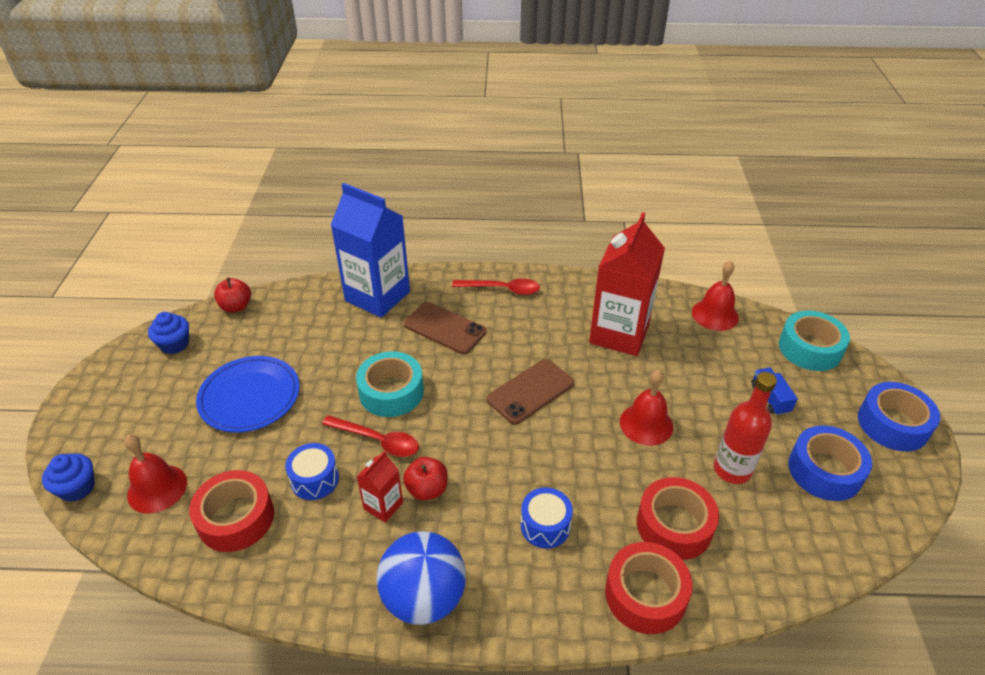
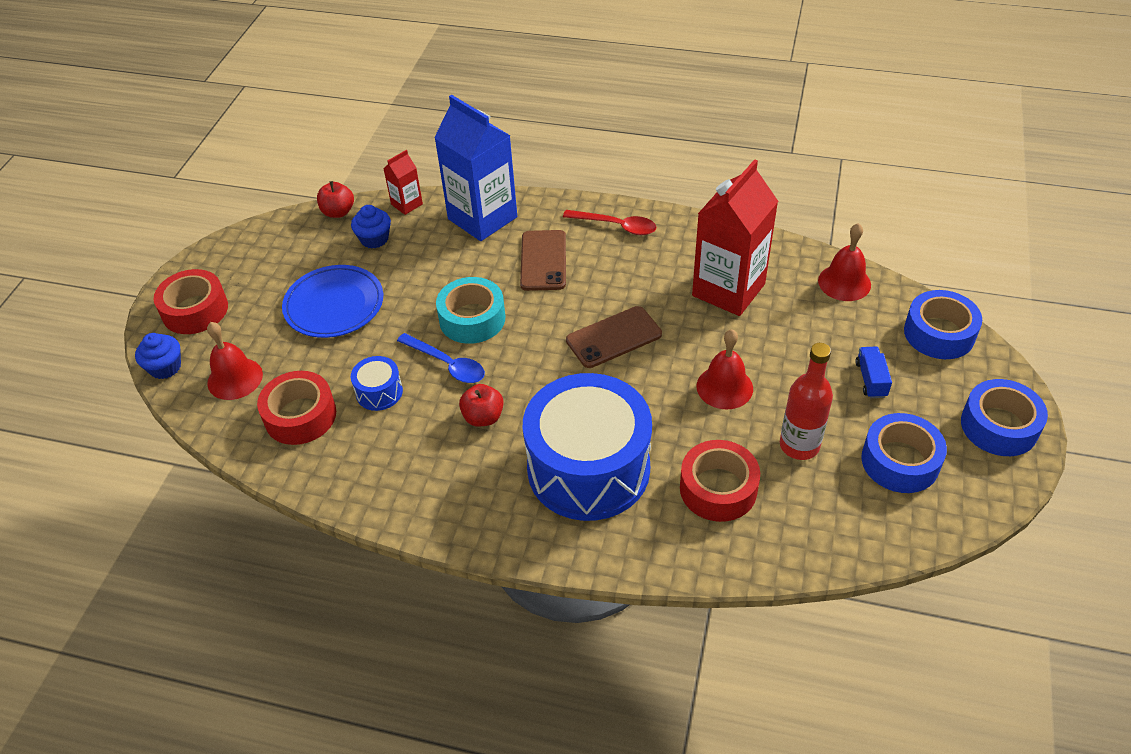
camera: 15 degrees right, 5 degrees up
blue cupcake [148,312,189,354] -> blue cupcake moved to [351,205,391,248]
red spoon [322,415,419,457] -> blue spoon [397,333,485,383]
red carton [356,451,403,523] -> red carton moved to [383,150,423,215]
blue ball [376,531,466,625] -> none
brown phone [404,302,486,354] -> brown phone turned 45 degrees clockwise [520,230,566,291]
blue drum [521,488,573,548] -> blue drum [523,373,652,521], size x2.45
red tape [605,542,693,634] -> red tape moved to [153,269,228,334]
turquoise tape [779,311,850,371] -> blue tape [904,290,982,359]

